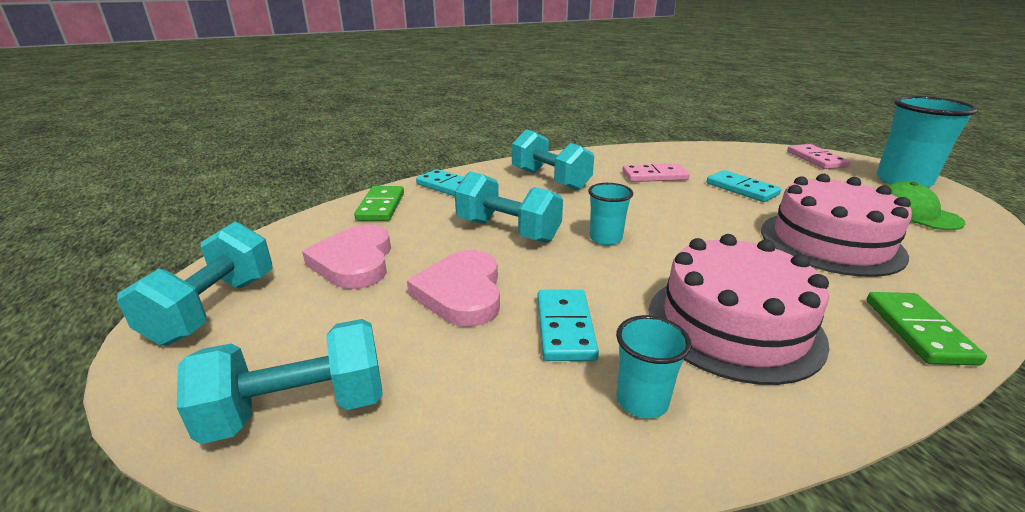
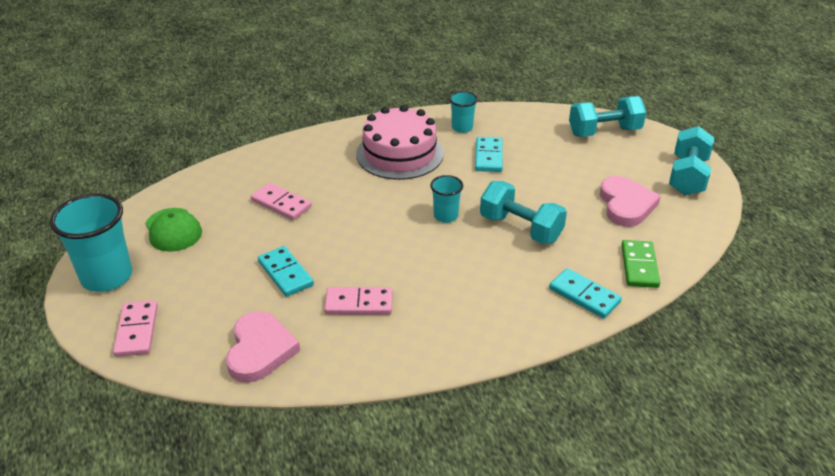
camera: 175 degrees left, 10 degrees up
pink heart [407,250,500,327] -> pink heart moved to [226,311,300,383]
turquoise dumbbell [512,129,594,191] -> none
pink cake [761,174,912,277] -> pink domino [251,183,312,220]
green domino [866,292,987,366] -> none

